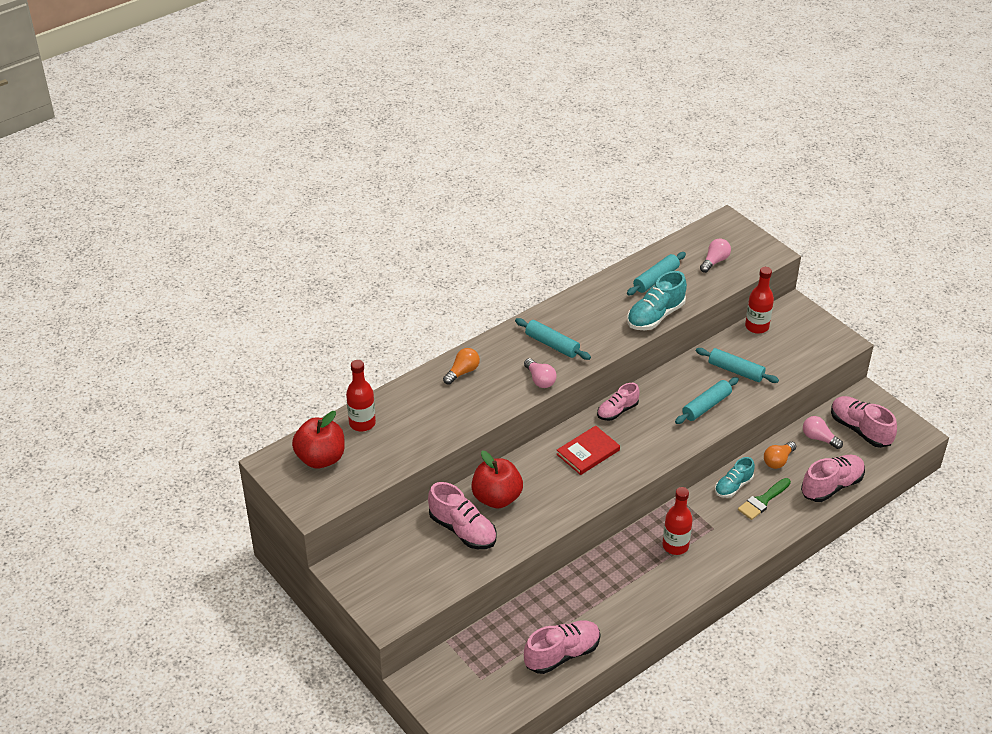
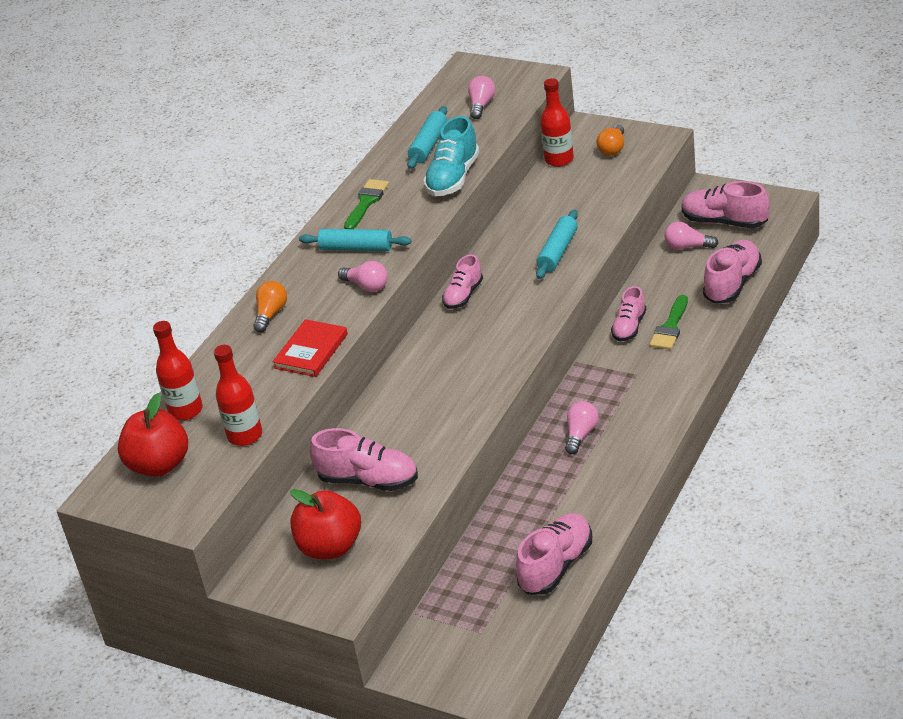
camera: 20 degrees left, 5 degrees down
red apple [471,451,523,508] -> red apple moved to [290,489,361,559]
red book [557,426,620,475] -> red book moved to [273,319,348,377]
red bottle [663,487,693,555] -> red bottle moved to [214,345,262,446]
turquoise rolling pin [696,348,779,383] -> none
turquoise shoe [715,457,755,498] -> pink shoe [611,286,646,341]
orange light bulb [764,441,796,469] -> orange light bulb moved to [596,125,624,156]
none -> green brush [344,179,389,229]
none -> pink light bulb [565,401,598,454]

